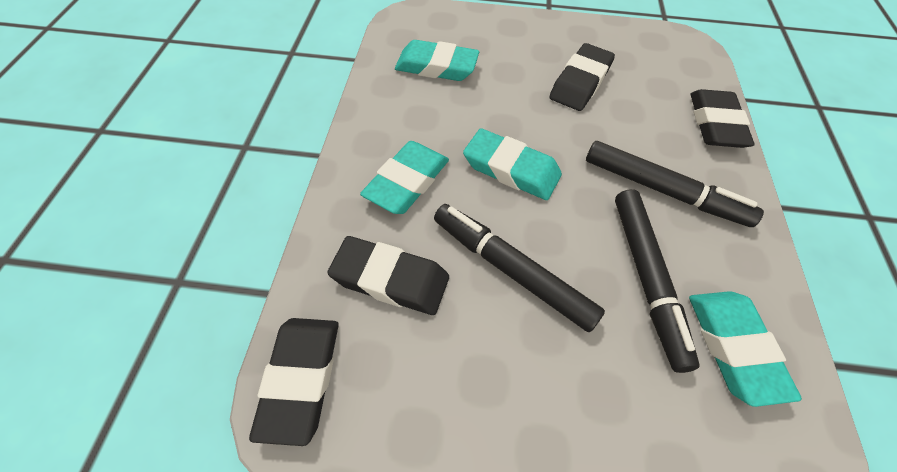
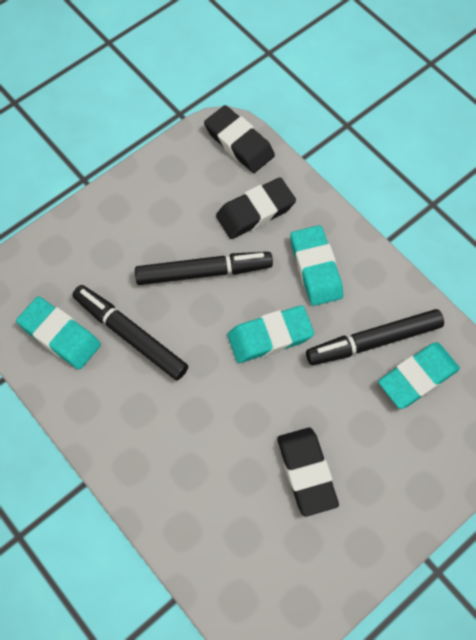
camera: 135 degrees right, 10 degrees up
black marker [586,141,764,227] -> black marker moved to [306,309,444,365]
black eraser [691,89,755,148] -> none

